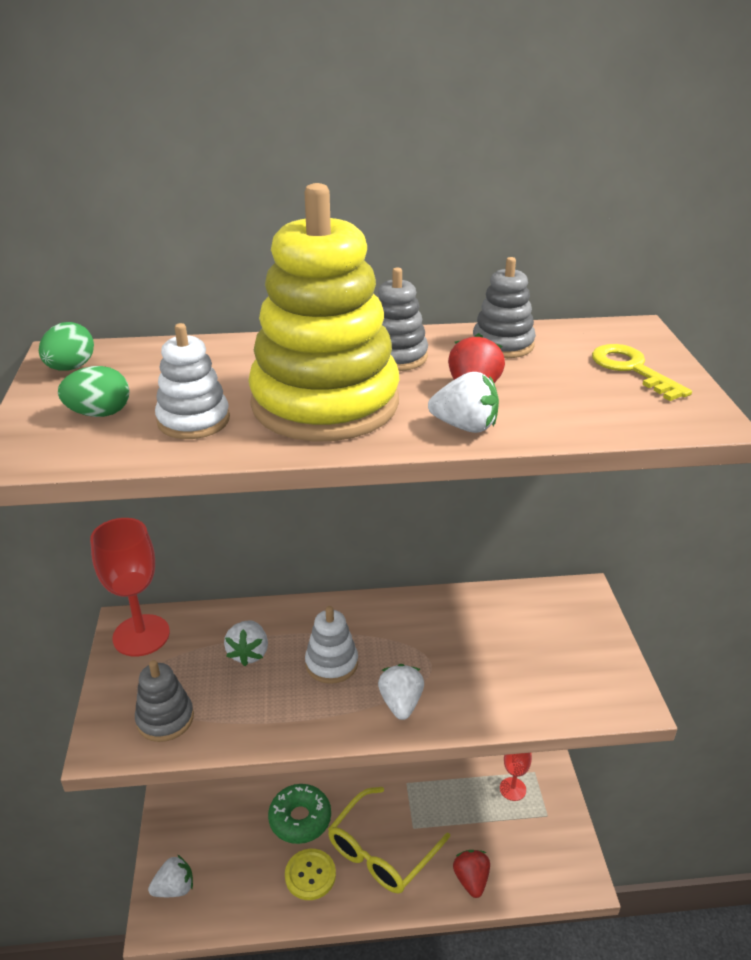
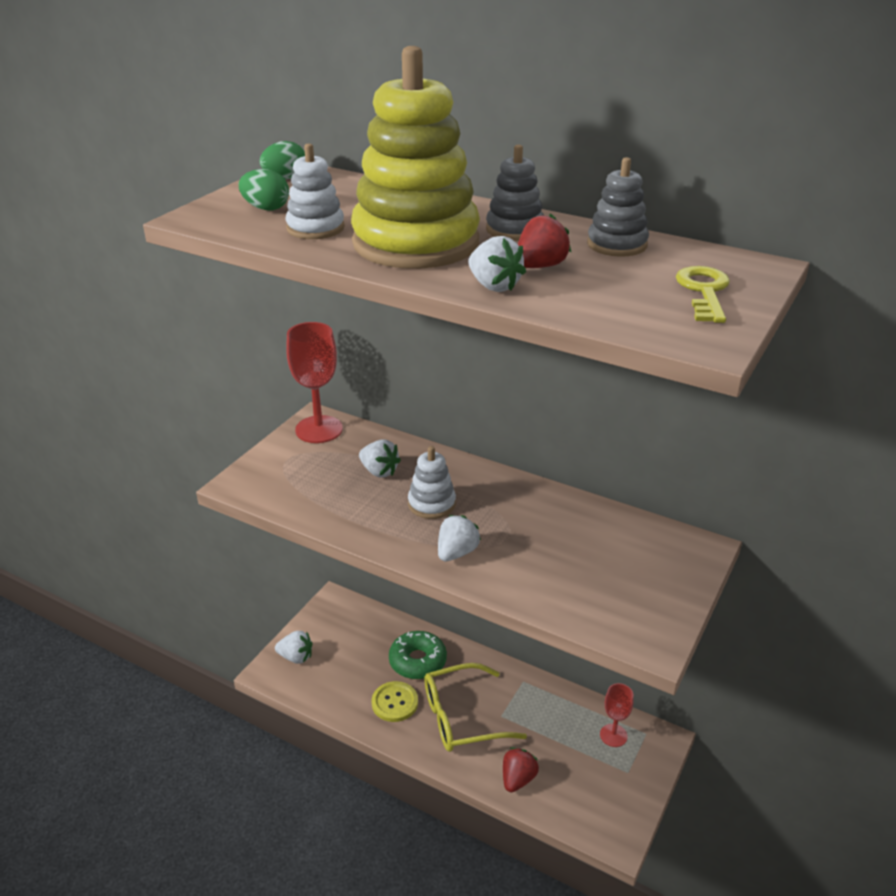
camera: 35 degrees right, 0 degrees up
grey stacking toy [135,660,194,742] -> none
white strawberry [224,620,268,666] -> white strawberry turned 90 degrees counterclockwise [359,440,401,477]

